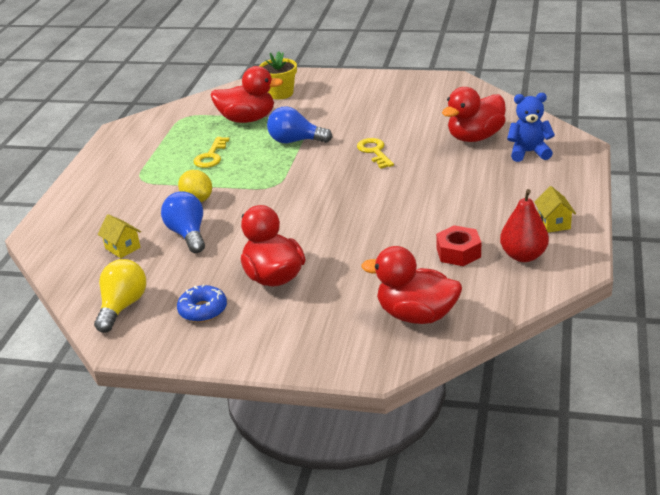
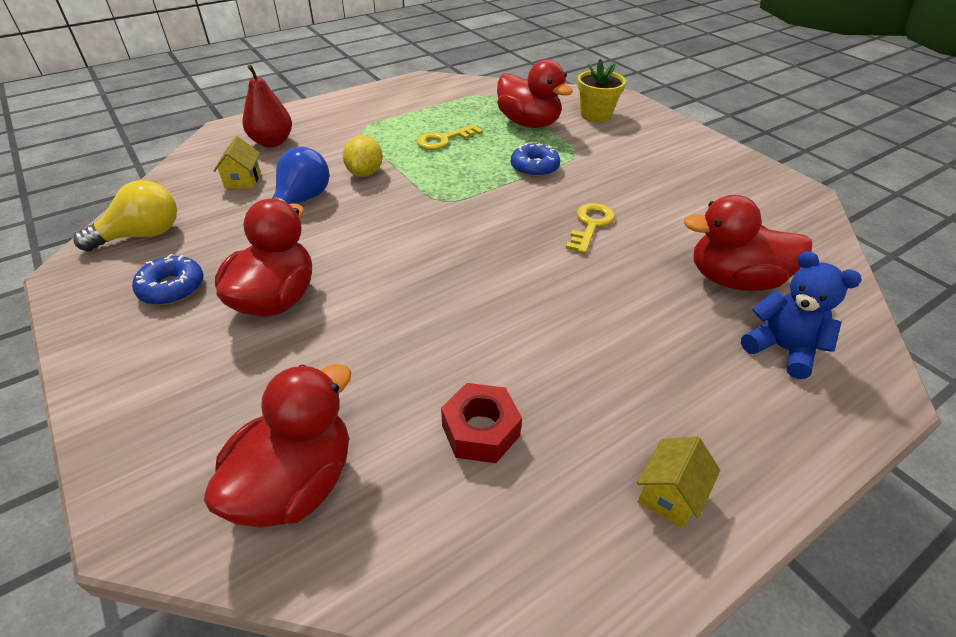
camera: 40 degrees right, 10 degrees up
blue light bulb [267,106,332,143] -> blue donut [511,143,560,177]
red duck [361,246,462,324] -> red duck turned 60 degrees clockwise [204,364,351,528]
red pear [500,189,549,262] -> red pear moved to [242,65,292,147]

